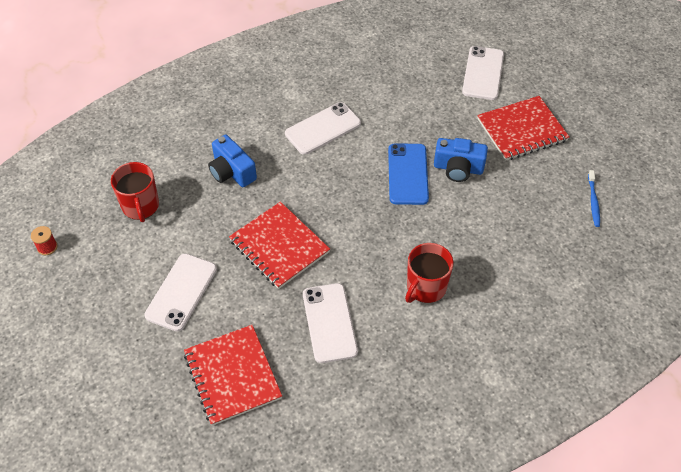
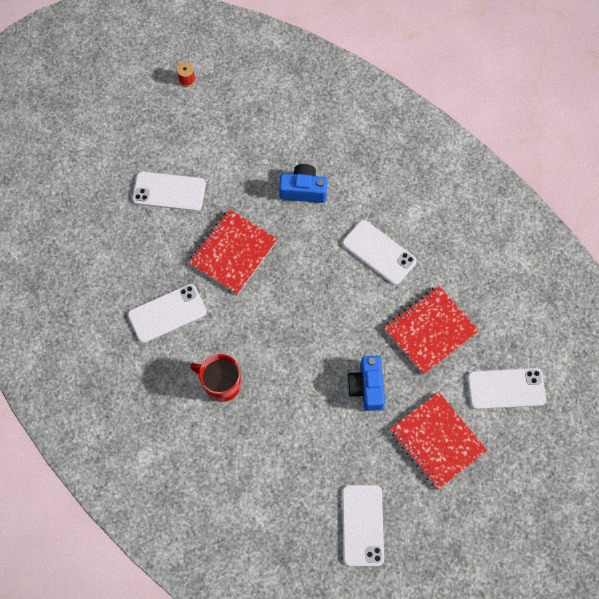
camera: 75 degrees right, 15 degrees up
red mug [111,162,159,222] -> none
red notebook [184,325,282,426] -> red notebook moved to [384,285,479,375]
blue camera [208,135,257,187] -> blue camera turned 60 degrees clockwise [279,164,328,203]
blue phone [388,143,429,205] -> none
blue toothbrush [588,170,600,227] -> white phone [342,485,384,566]

